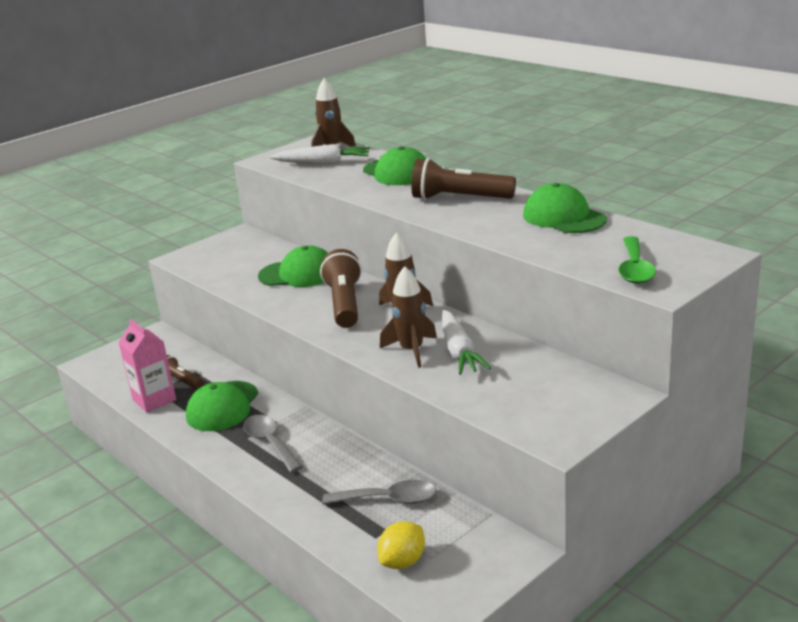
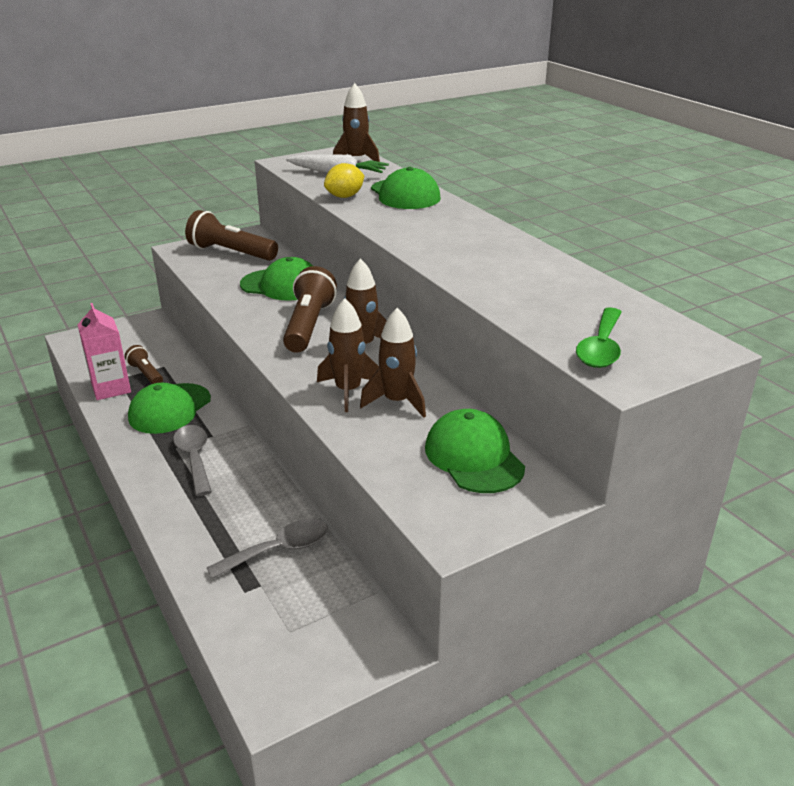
camera: 10 degrees right, 5 degrees up
grey spoon [322,480,436,505] -> grey spoon turned 45 degrees counterclockwise [206,519,328,579]
yellow lemon [377,521,425,569] -> yellow lemon moved to [324,163,365,198]
brown flashlight [412,158,516,200] -> brown flashlight moved to [185,210,278,261]
white carrot [442,310,491,375] -> brown rocket [360,308,426,418]
green cap [523,183,607,233] -> green cap moved to [425,409,525,493]

